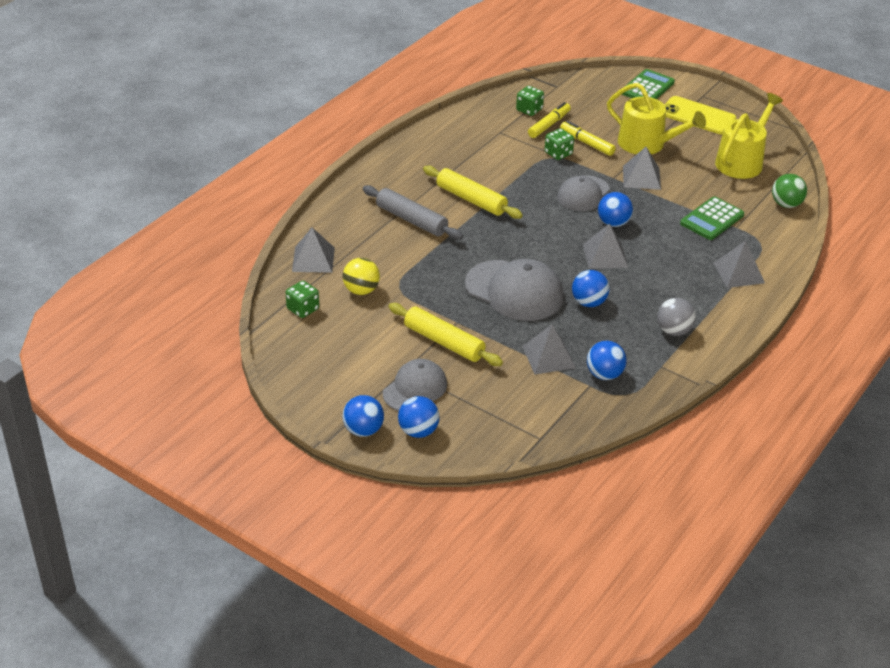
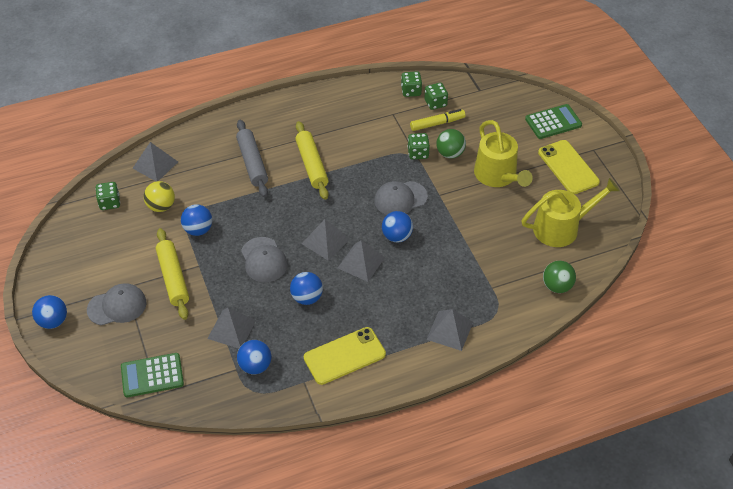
camera: 35 degrees right, 10 degrees up
blue ball [398,396,440,438] -> blue ball moved to [181,205,212,236]
grey cap [465,259,564,321] -> grey cap [241,237,288,282], size x0.64
yellow marker [560,121,616,156] -> green ball [436,129,466,158]
grey pyramid [623,147,661,190] -> grey pyramid moved to [302,219,350,261]
grey ball [657,298,696,336] -> yellow phone [304,327,386,385]
green calculator [680,197,744,240] -> green calculator moved to [121,353,184,398]
none -> green dice [401,71,422,97]

